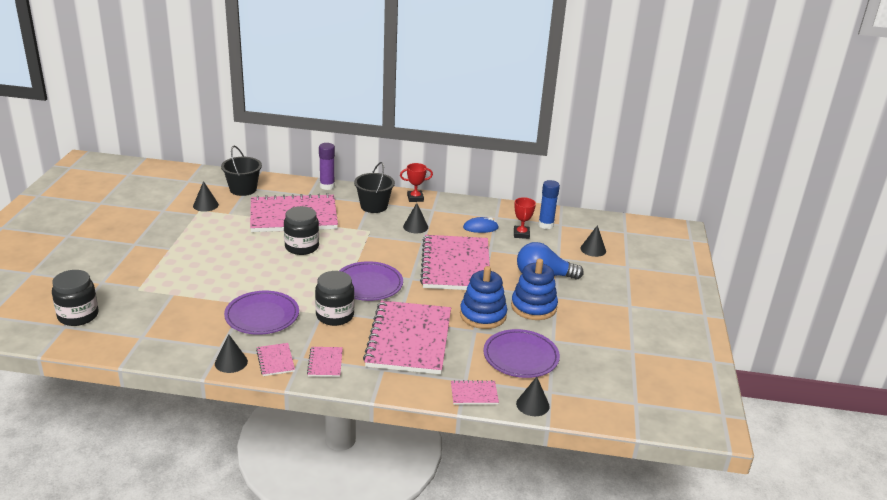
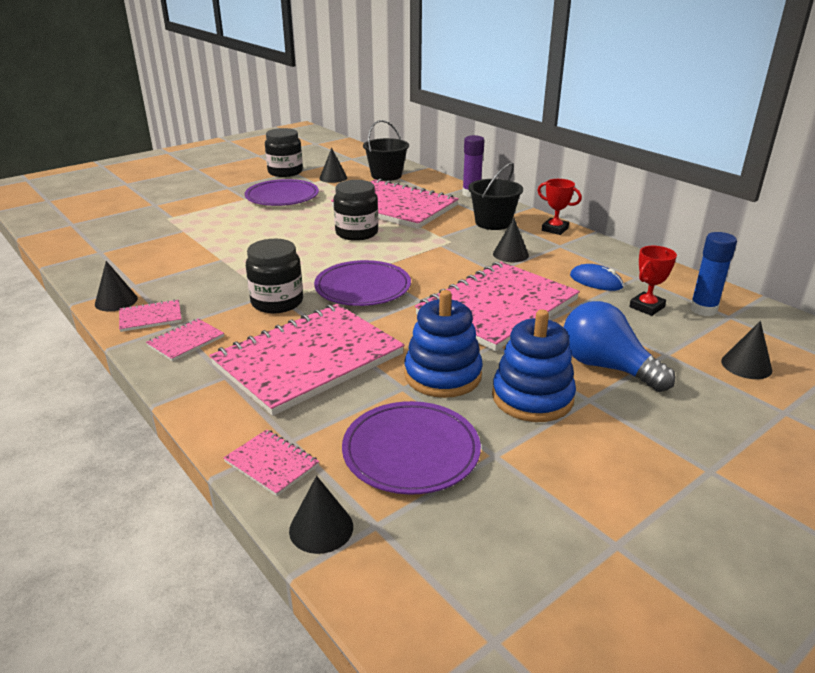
camera: 45 degrees right, 0 degrees up
black jar [52,270,98,326] -> black jar moved to [265,128,303,177]
purple plate [224,291,299,335] -> purple plate moved to [245,179,319,206]
pink notebook [256,343,295,376] -> pink notebook turned 45 degrees clockwise [119,299,182,332]

